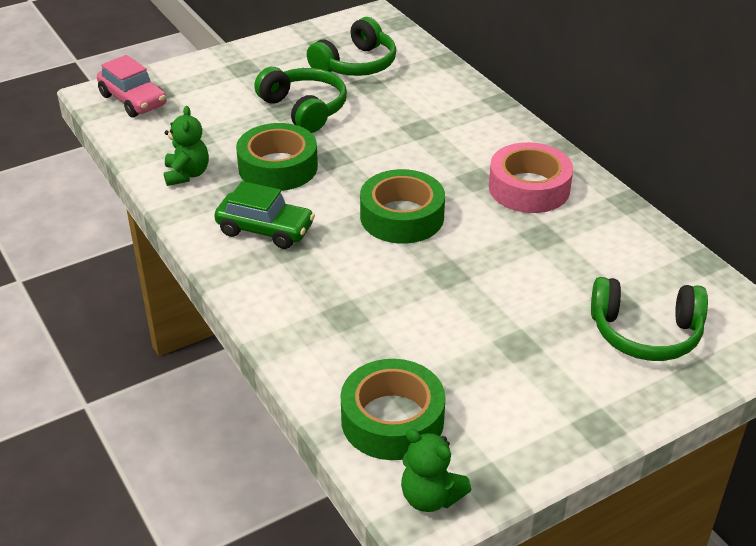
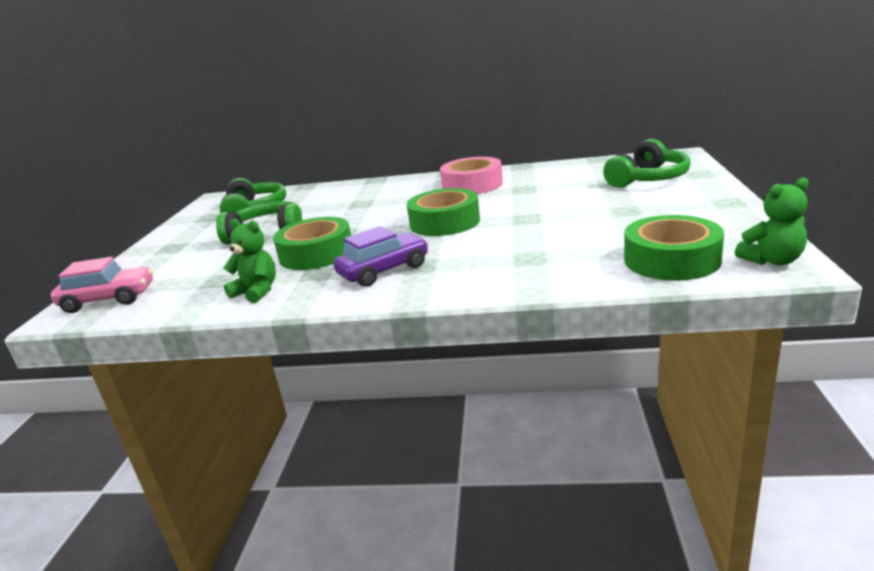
camera: 50 degrees left, 15 degrees down
green car [214,181,315,249] -> purple car [333,226,428,287]

